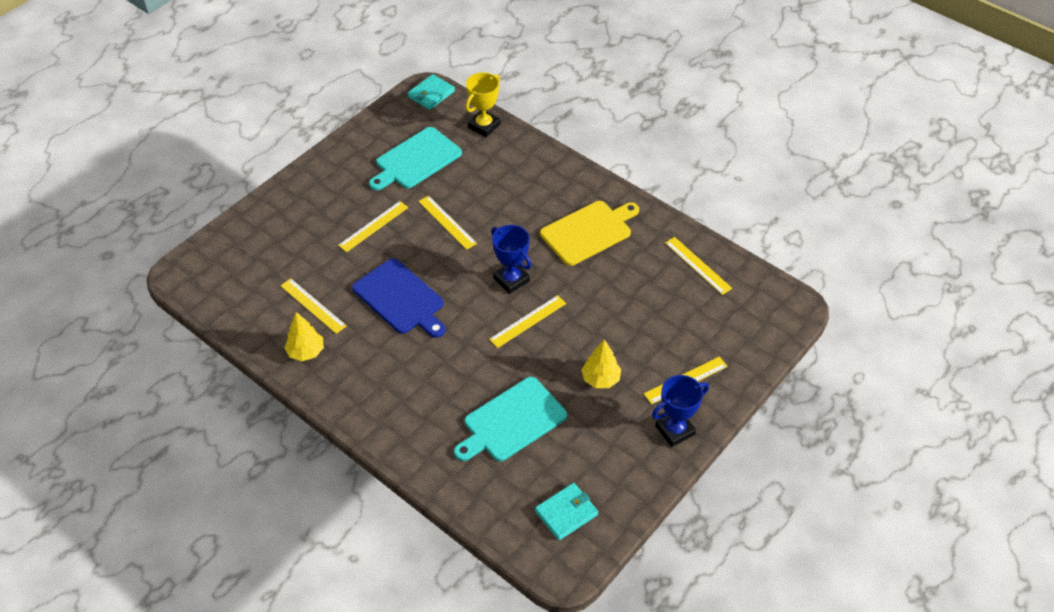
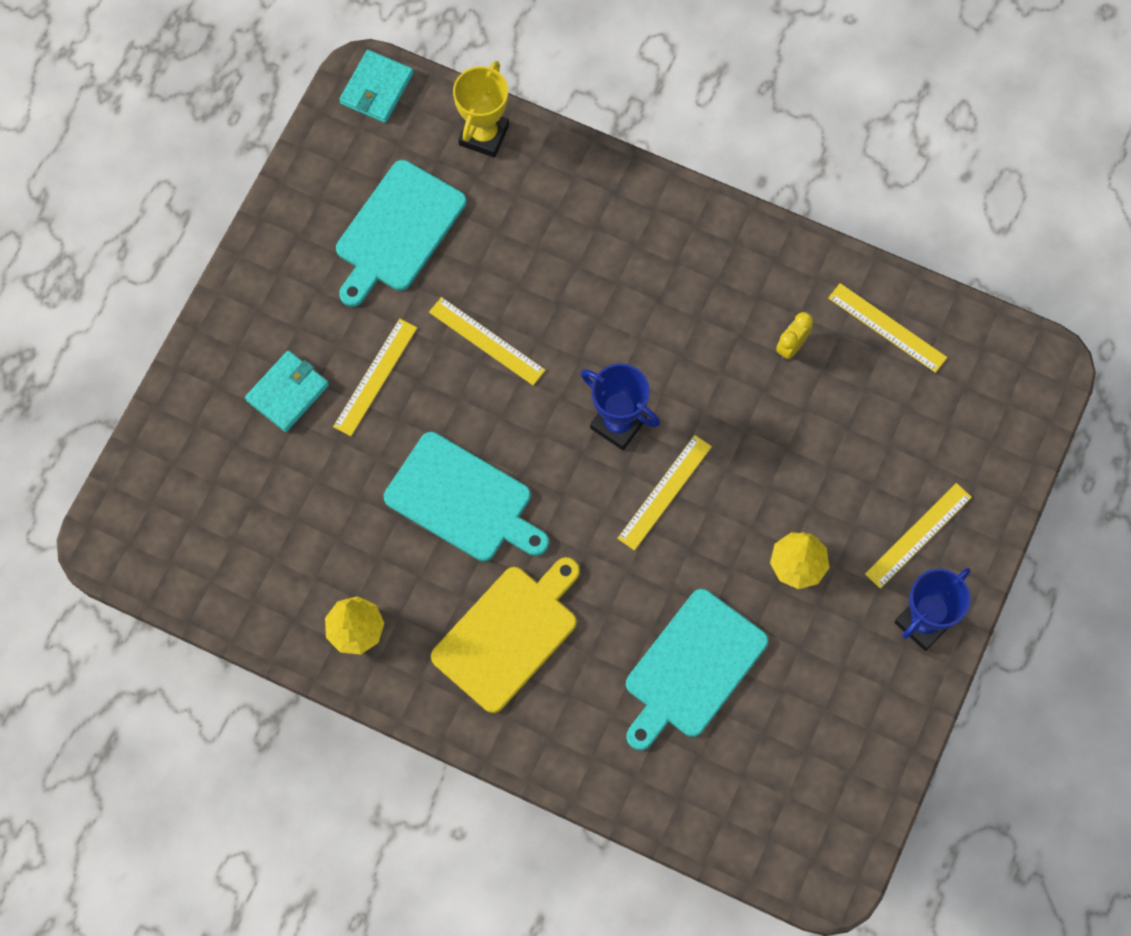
camera: 15 degrees left, 20 degrees up
yellow ruler [280,278,347,334] -> none
blue cutting board [352,258,445,338] -> turquoise cutting board [384,432,549,562]
turquoise wallet [535,483,598,540] -> turquoise wallet moved to [245,350,329,432]
yellow cutting board [540,201,639,266] -> yellow cutting board moved to [431,557,580,713]
none -> yellow clock [776,312,813,360]

